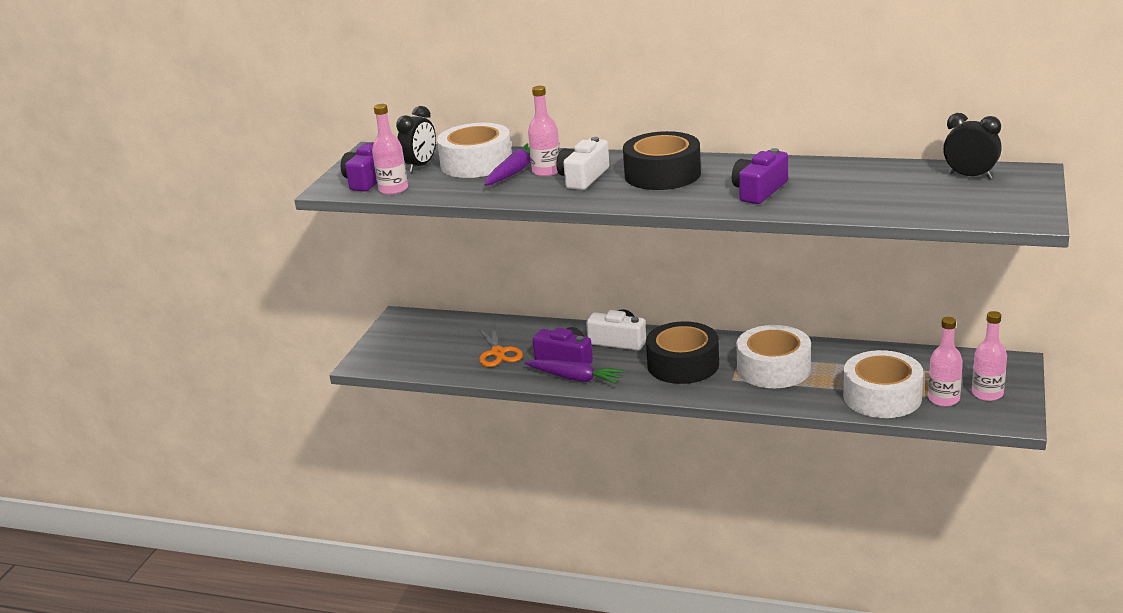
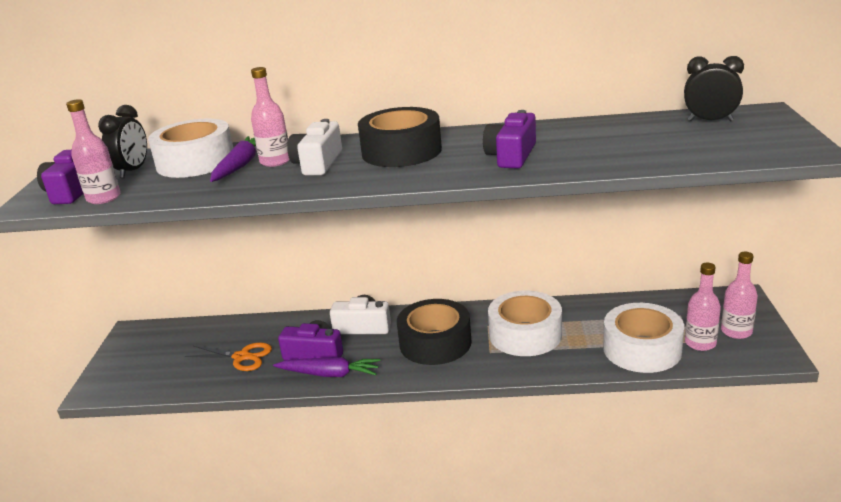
camera: 15 degrees left, 0 degrees up
orange scissors [478,324,523,367] -> orange scissors turned 45 degrees counterclockwise [185,342,272,371]

